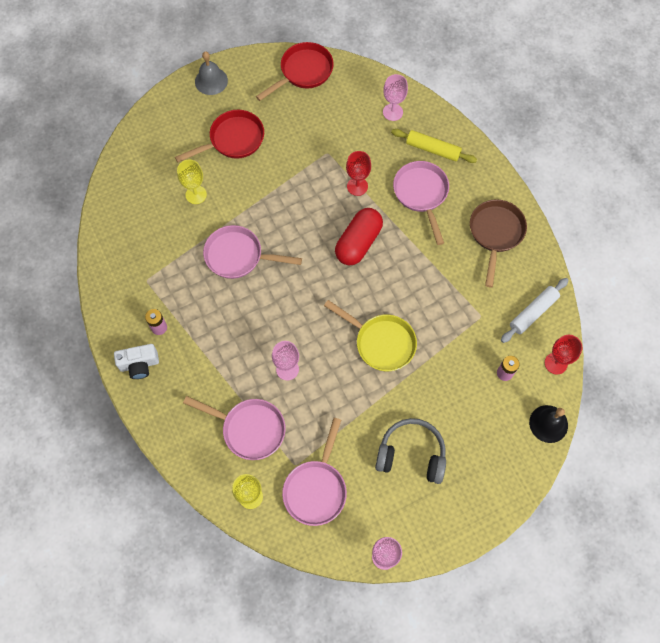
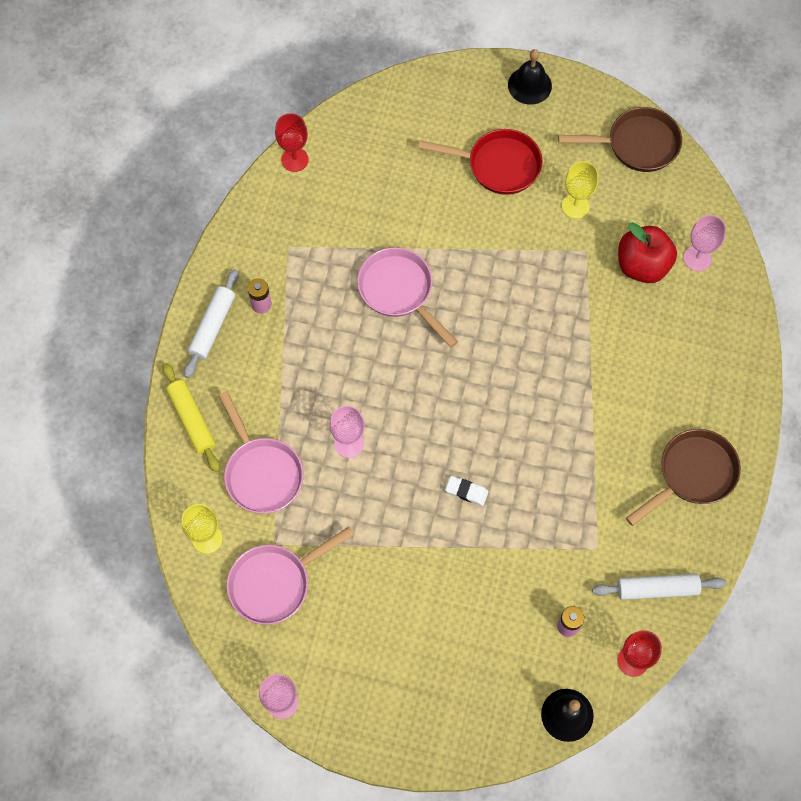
camera: 40 degrees right, 0 degrees up
white camera [114,344,159,379] -> white rolling pin [184,269,239,378]
yellow goblet [177,160,207,204] -> yellow goblet moved to [562,161,598,219]
grey bell [195,51,228,95] -> black bell [508,49,552,104]
red pan [256,42,334,101] -> brown pan [558,107,682,172]
yellow pan [324,300,417,371] -> white eraser [445,476,488,506]
red capsule [335,208,383,265] -> none
red goblet [346,151,371,196] -> red goblet moved to [275,113,309,172]
grey headphones [375,418,446,484] -> none
yellow rolling pin [391,129,477,163] -> yellow rolling pin moved to [162,363,220,472]
pink pan [393,161,449,245] -> none
none -> red apple [618,222,677,283]

